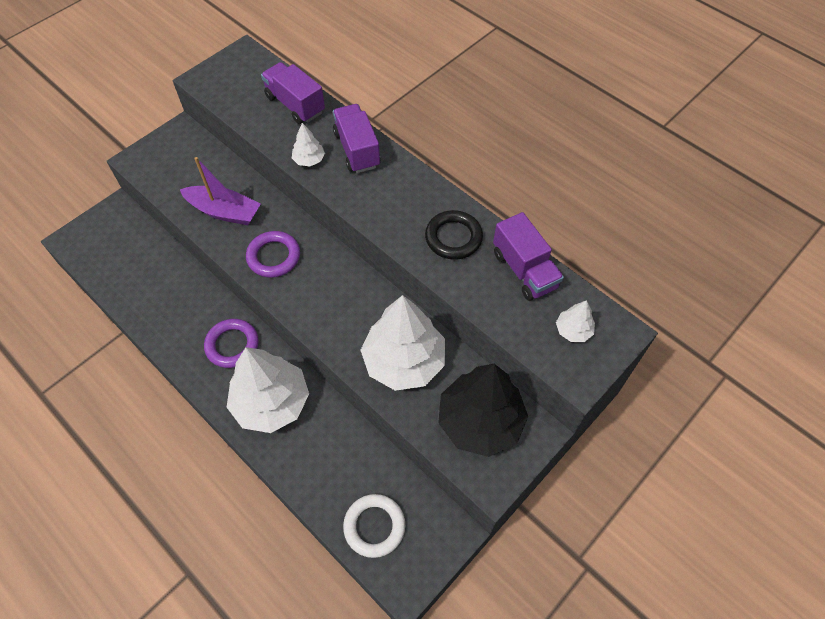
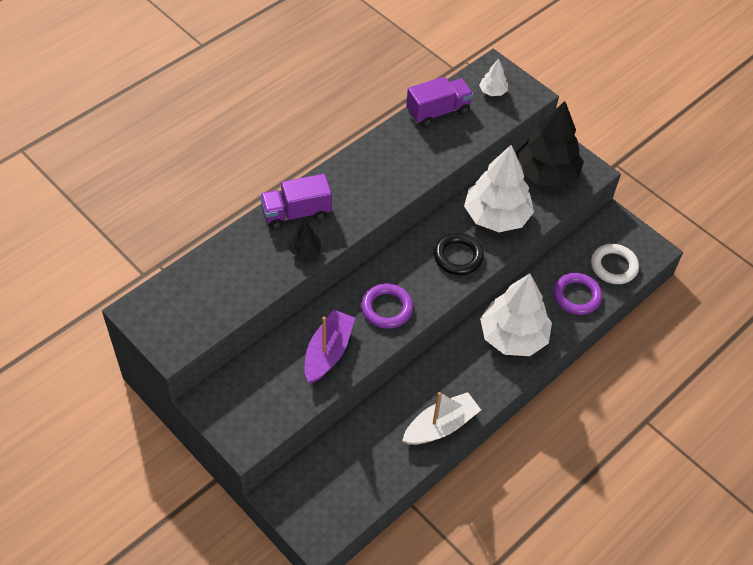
camera: 90 degrees left, 5 degrees down
purple ring [204,319,259,368] -> purple ring moved to [553,273,602,315]
purple truck [261,62,325,124] -> none
white tree [292,123,325,167] -> black tree [289,220,322,258]
black ring [425,210,483,260] -> black ring moved to [434,233,484,275]
none -> white boat [402,392,481,445]

